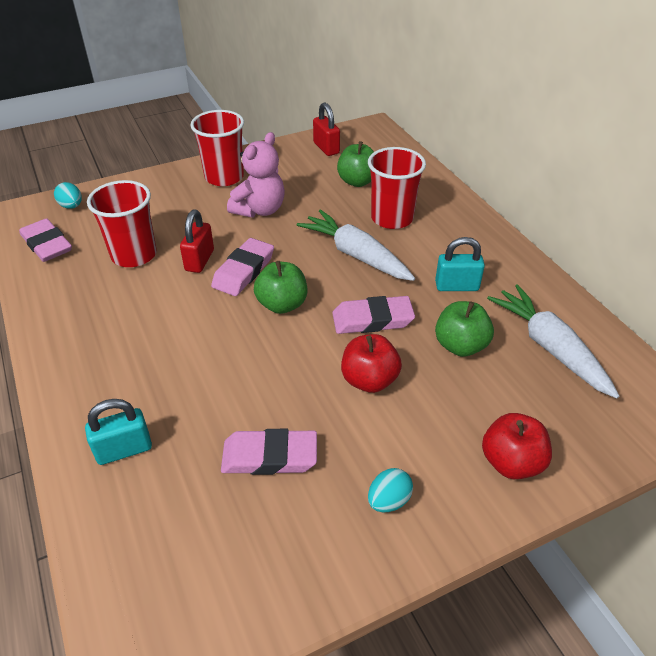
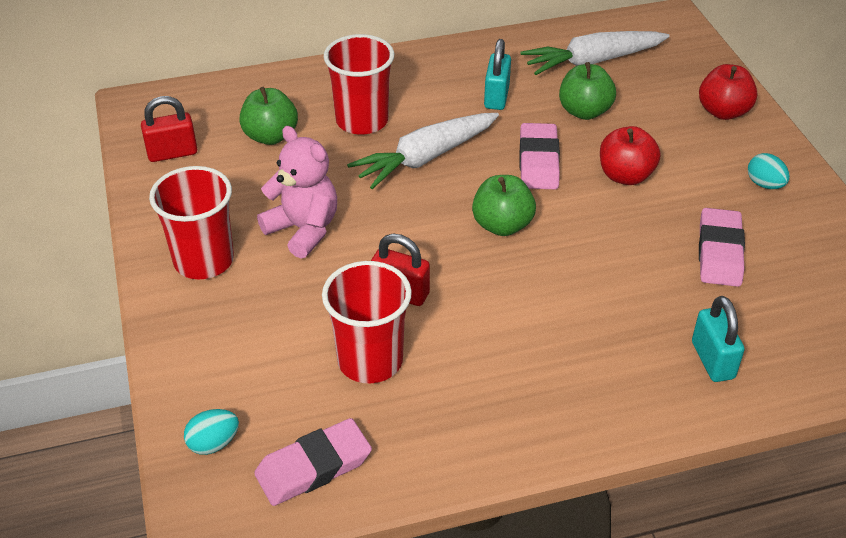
camera: 80 degrees left, 0 degrees up
pink eraser [211,238,274,296] -> none

